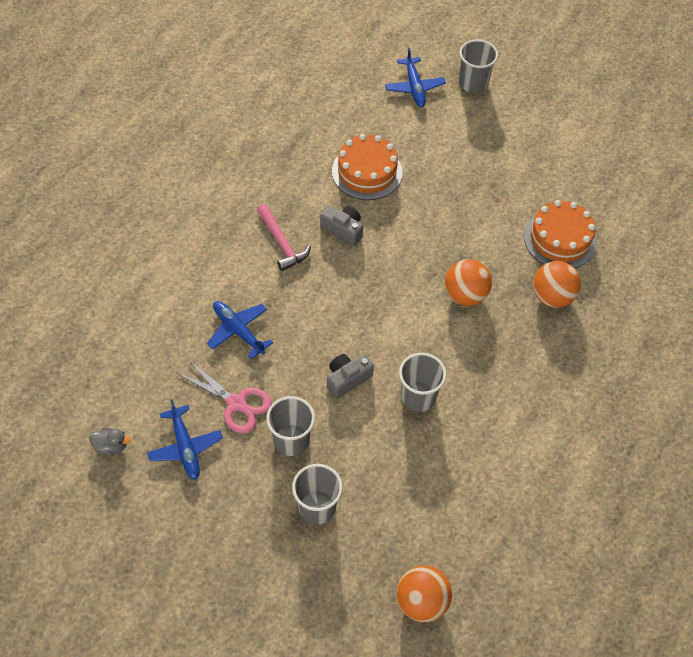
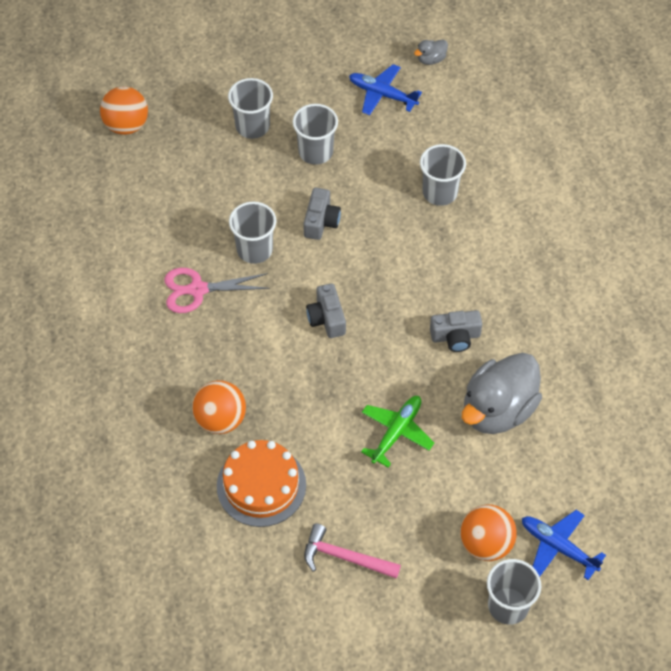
camera: 140 degrees right, 0 degrees up
pink scissors [177,360,272,433] -> pink scissors moved to [164,268,270,313]
blue plane [207,301,273,359] -> grey cup [420,144,466,206]
pink hammer [257,204,311,271] -> pink hammer moved to [304,524,401,579]
orange cake [332,134,403,200] -> grey duck [462,352,542,434]
orange ball [445,259,492,306] -> orange ball moved to [460,505,517,561]
none -> grey camera [306,283,346,338]
none -> green plane [361,396,434,468]

